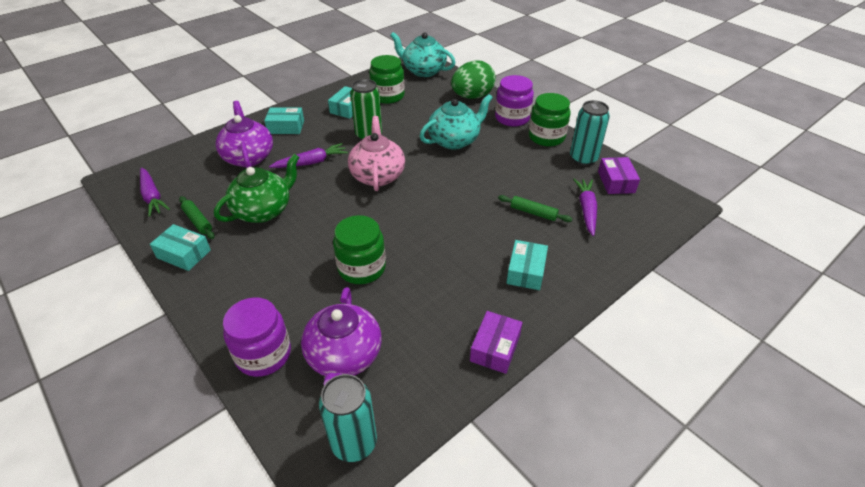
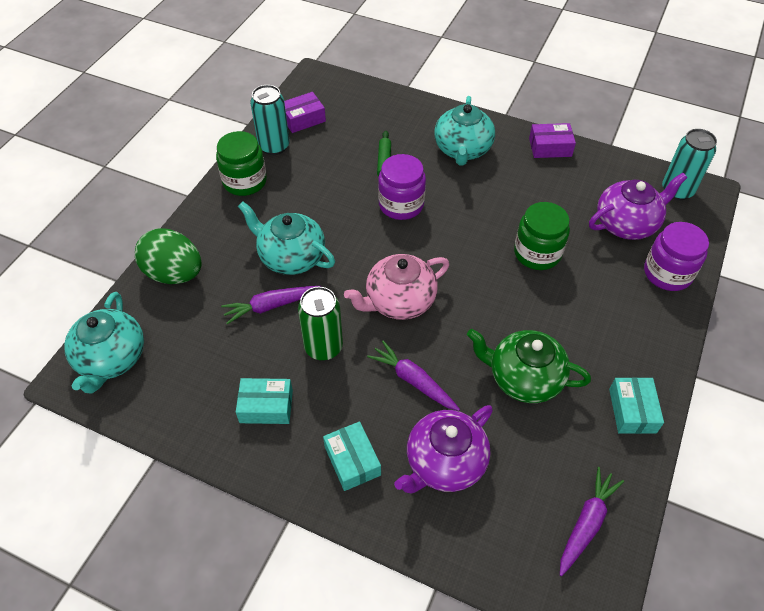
camera: 115 degrees left, 10 degrees up
green rolling pin [179,196,215,239] -> none
green jar [369,55,405,104] -> none
purple jar [495,75,534,127] -> purple jar moved to [378,154,426,220]
turquoise box [506,240,548,290] -> turquoise teapot [434,96,495,166]
purple carrot [573,179,597,236] -> purple carrot moved to [221,286,322,324]

